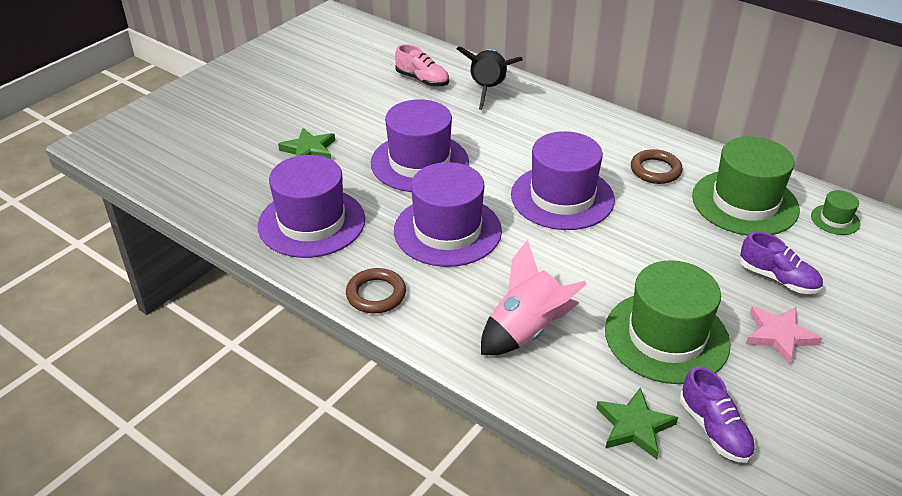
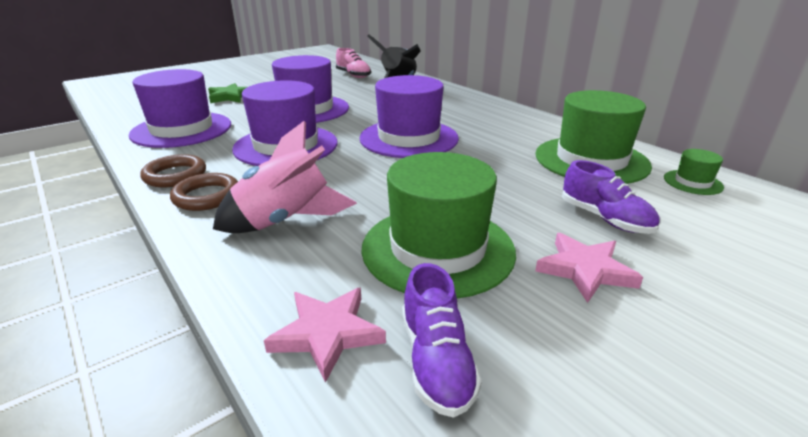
camera: 15 degrees right, 10 degrees down
green star [596,388,678,459] -> pink star [264,288,386,383]
brown ring [631,149,683,184] -> brown ring moved to [170,173,238,211]

